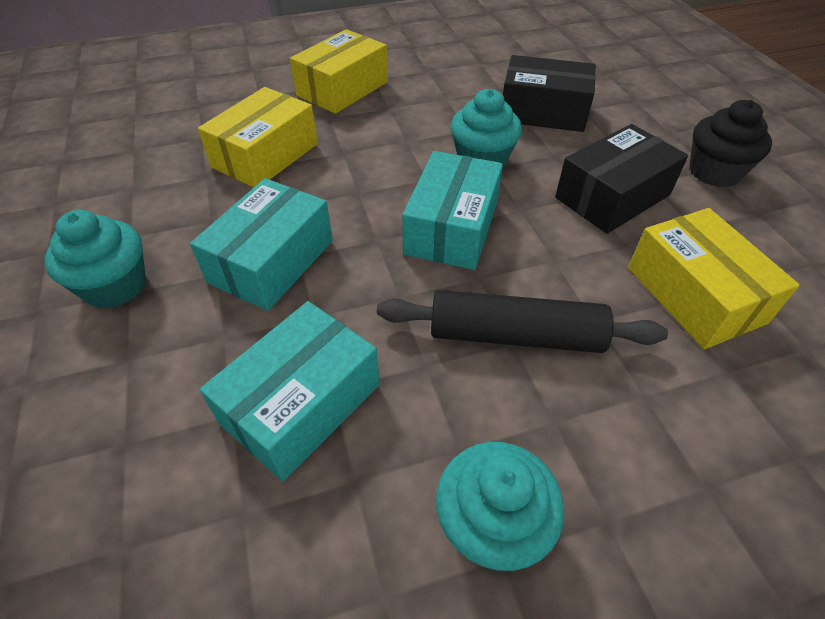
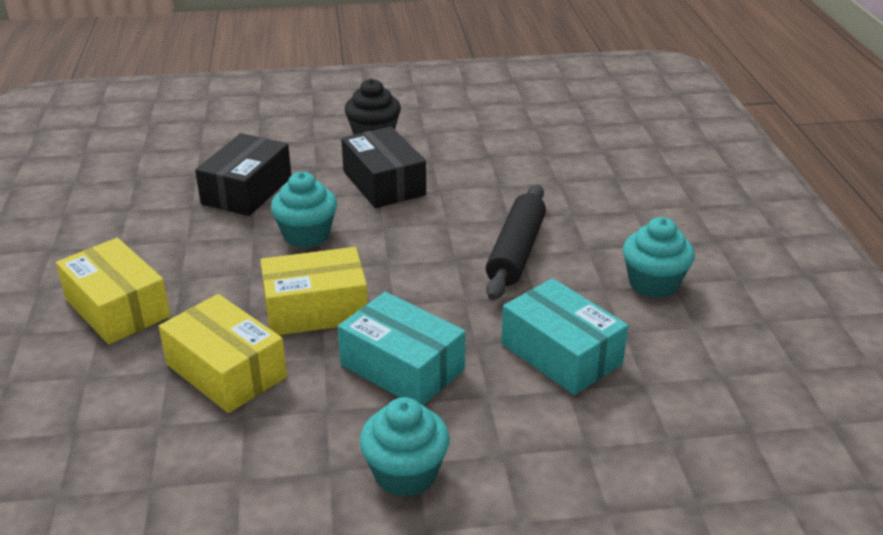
camera: 80 degrees left, 15 degrees down
turquoise box [402,151,503,270] -> none
yellow box [628,208,800,349] -> yellow box moved to [260,247,368,335]

